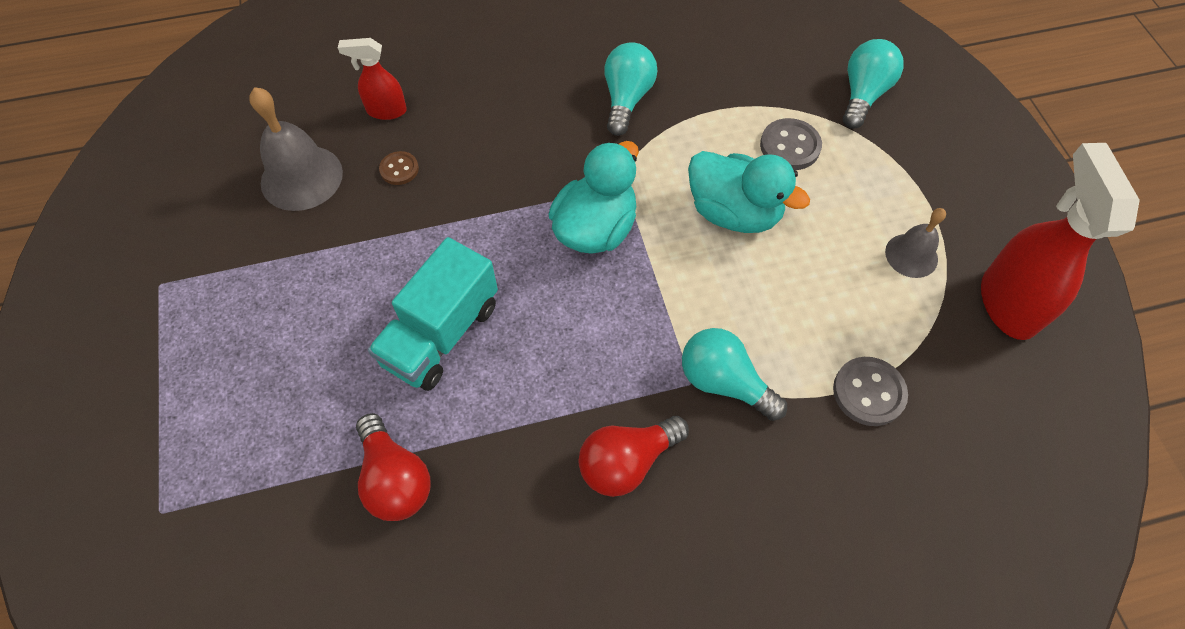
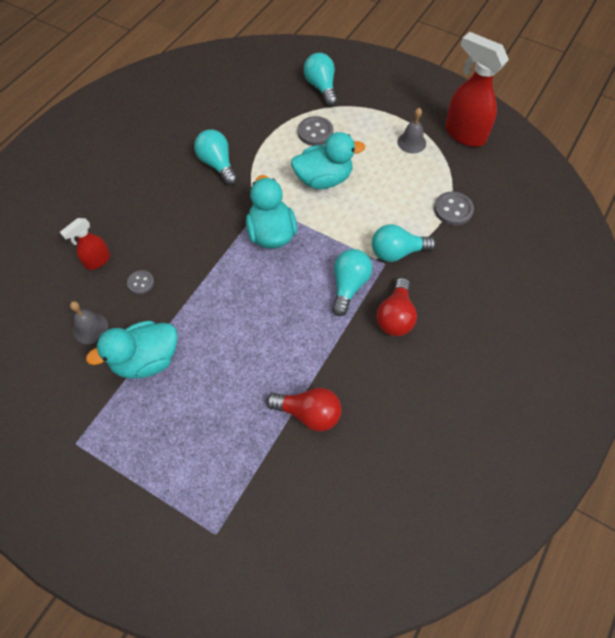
camera: 45 degrees left, 0 degrees up
grey bell [249,87,343,211] -> grey bell [70,301,108,344], size x0.61
turquoise truck [368,237,498,391] -> none
brown button [379,151,419,185] -> grey button [127,270,154,294]
none -> turquoise duck [86,321,178,379]
none -> turquoise light bulb [332,249,372,316]

